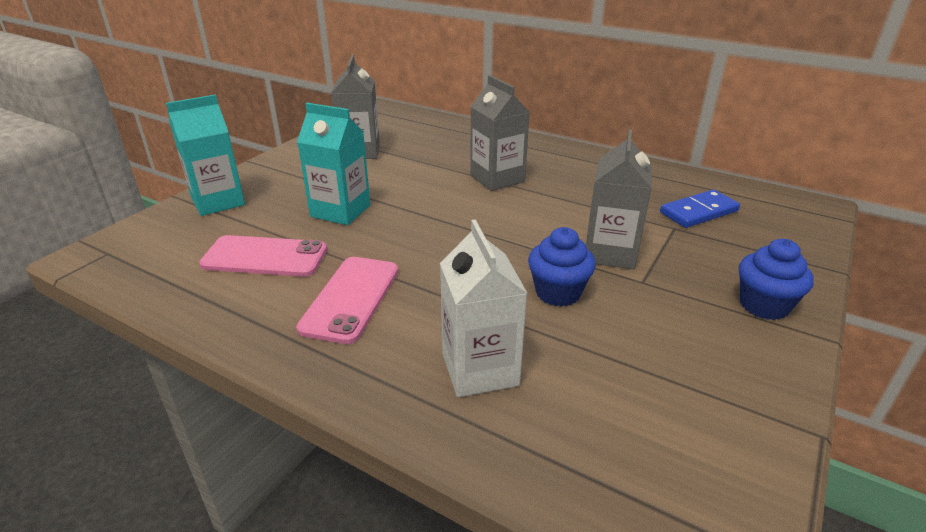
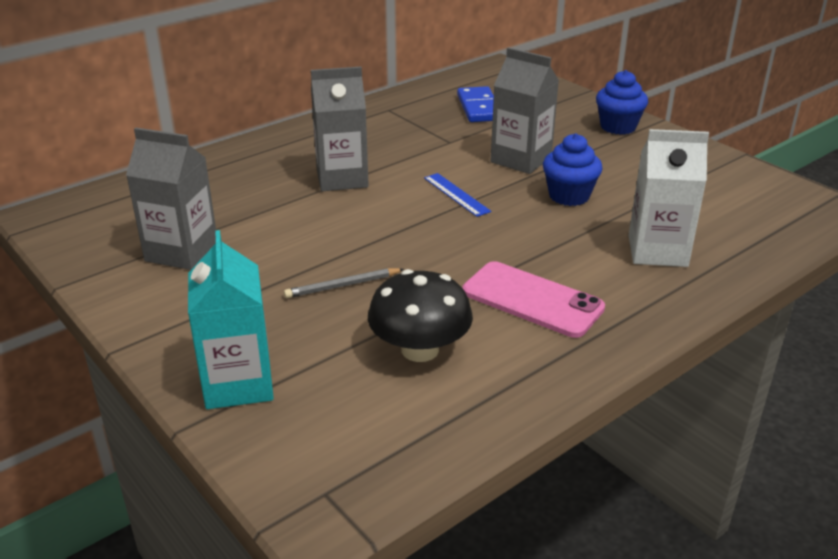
camera: 70 degrees left, 0 degrees up
pink phone [199,235,327,277] -> black mushroom [368,269,473,362]
turquoise carton [297,103,371,225] -> grey pencil [284,268,404,298]
none -> blue ruler [424,173,491,217]

